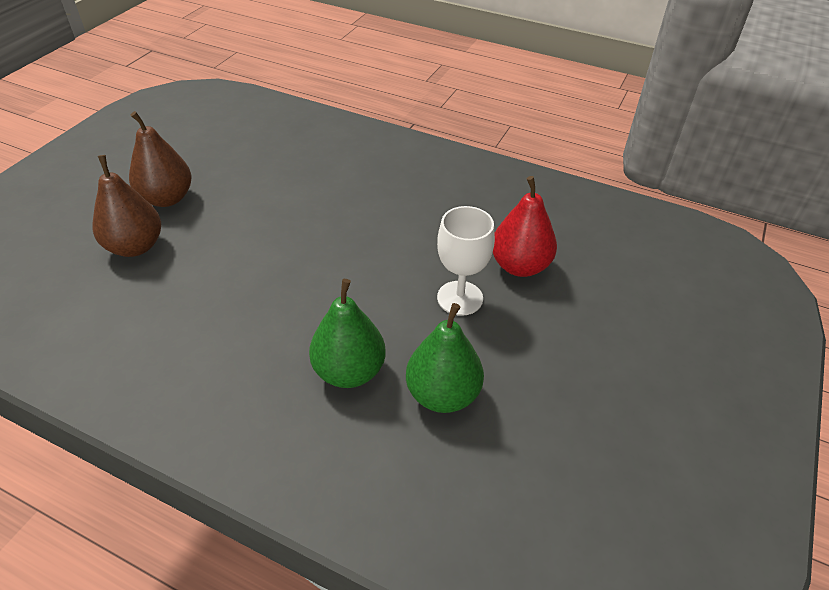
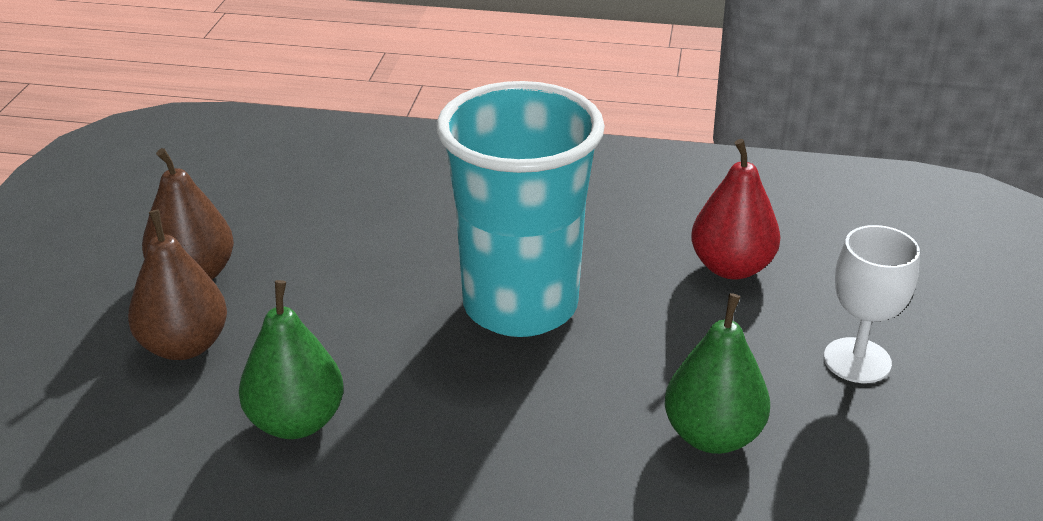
camera: 15 degrees left, 10 degrees down
green pear [309,279,386,388] -> green pear moved to [239,280,344,439]
white goblet [437,206,495,316] -> white goblet moved to [824,225,920,383]
none -> turquoise cup [436,81,605,337]

